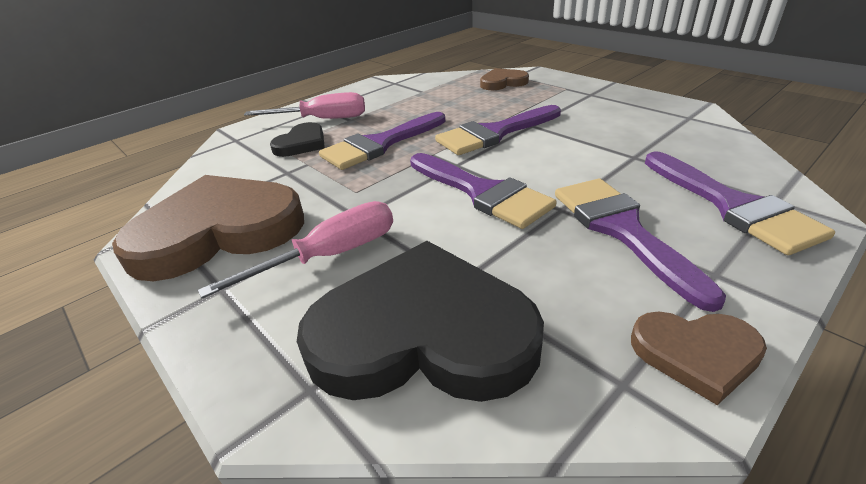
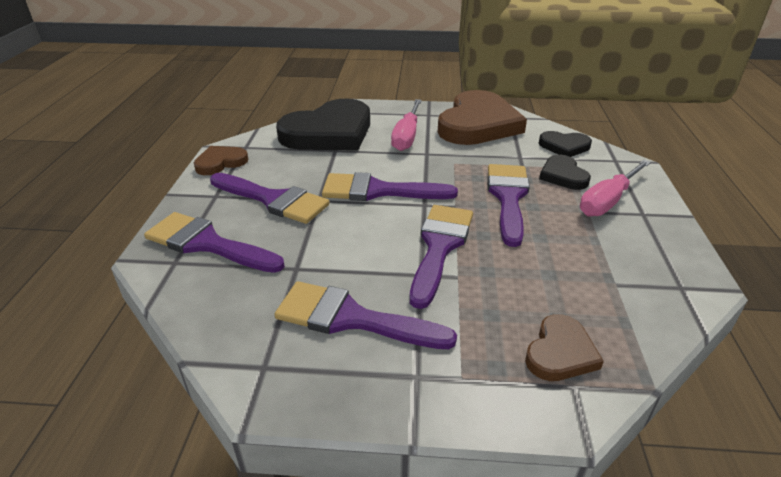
camera: 135 degrees right, 0 degrees up
none -> purple brush [274,281,457,349]
none -> black heart [539,131,592,157]

